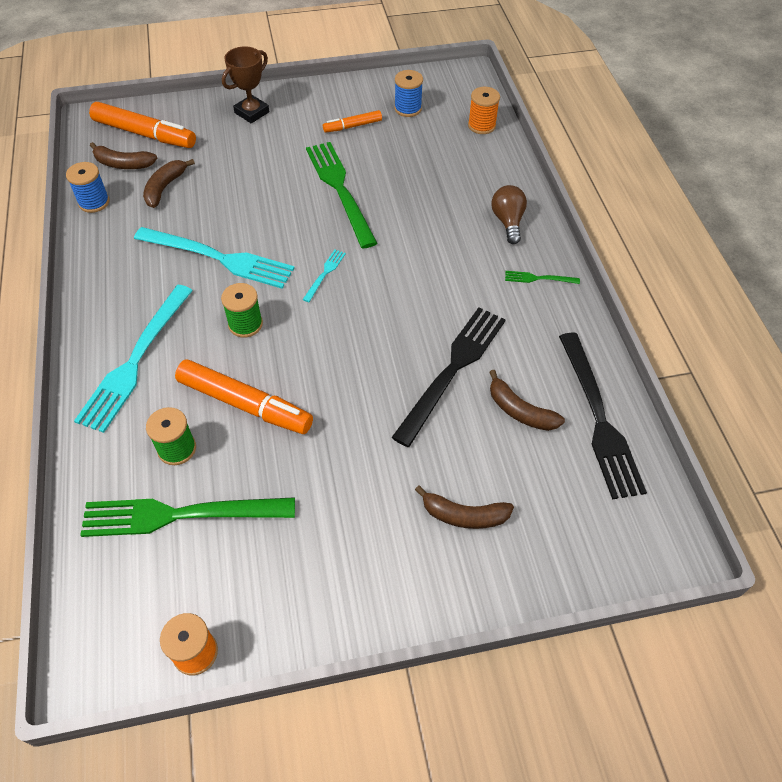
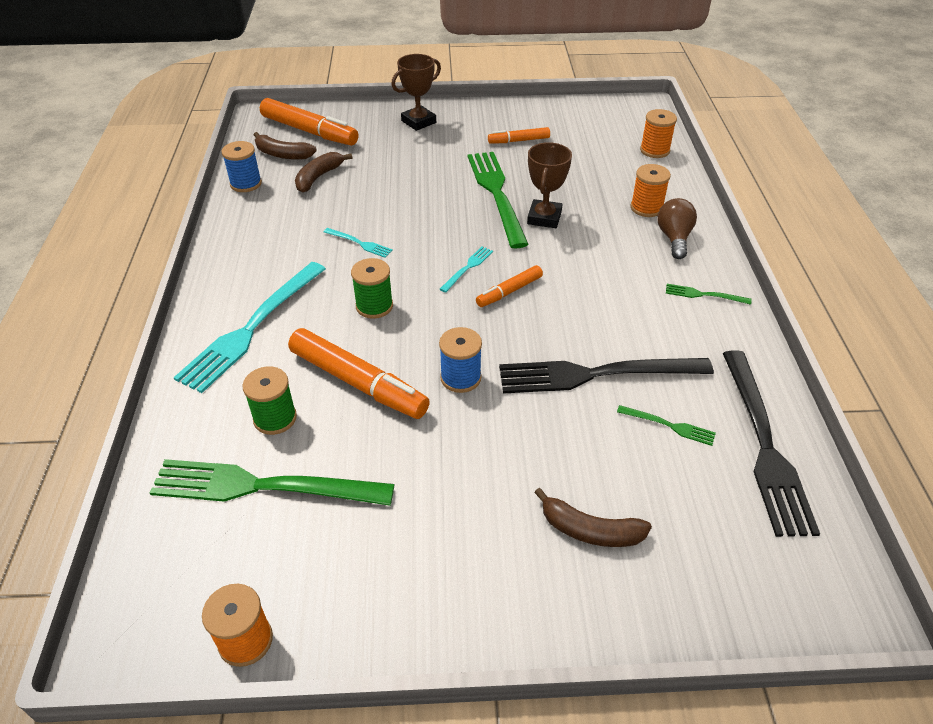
camera: 10 degrees right, 10 degrees down
turquoise fork [134,227,295,289] -> turquoise fork [324,228,393,258], size x0.43
black fork [391,307,505,447] -> black fork turned 135 degrees counterclockwise [499,358,714,394]
blue spool [394,70,423,117] -> blue spool moved to [439,327,482,393]
brown banana [489,370,565,431] -> green fork [617,405,716,446]
none -> orange marker [476,265,543,307]
none -> brown trophy [527,142,572,228]
none -> orange spool [631,164,671,217]

